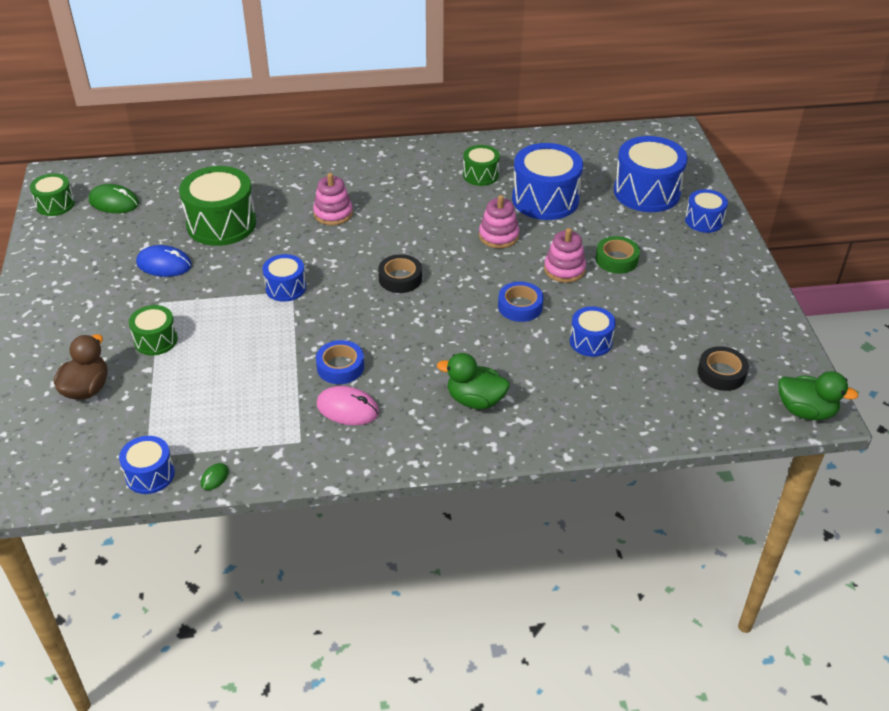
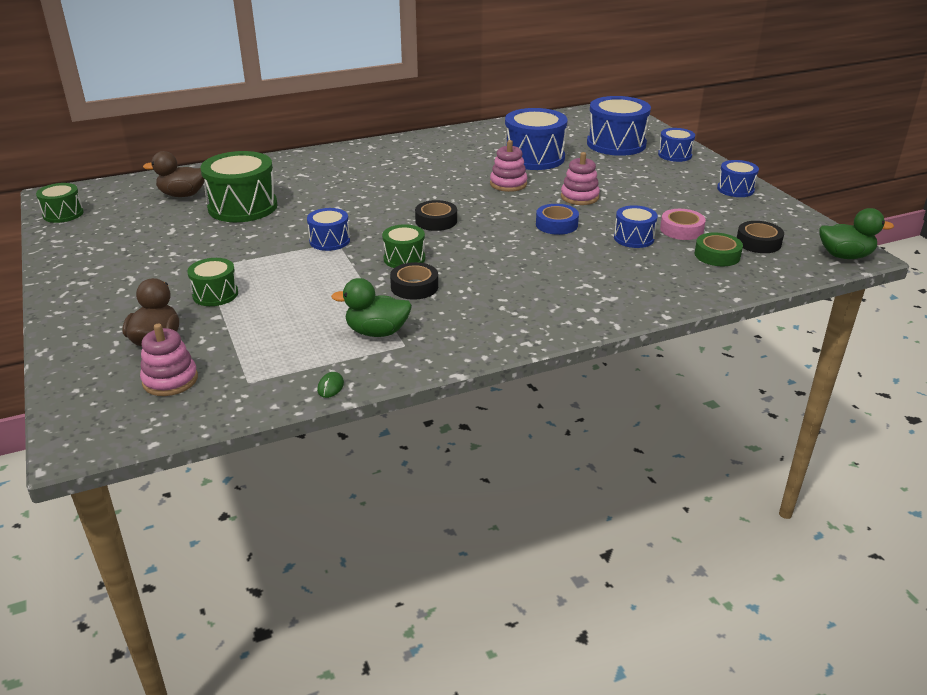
camera: 15 degrees left, 10 degrees down
green mouse [89,184,139,213] -> none
blue drum [119,436,175,494] -> blue drum moved to [717,160,759,197]
blue mouse [136,245,192,277] -> none
pink stacking toy [313,173,353,225] -> pink stacking toy moved to [140,324,198,396]
blue tape [316,340,364,384] -> black tape [390,262,438,300]
pink mouse [316,386,379,425] -> none
green duck [437,353,510,409] -> green duck moved to [331,278,412,337]
green drum [463,145,500,186] -> green drum moved to [382,224,425,268]
green tape [595,236,640,274] -> green tape moved to [695,233,743,266]
none -> brown duck [143,151,204,197]
none -> pink tape [660,209,706,240]

